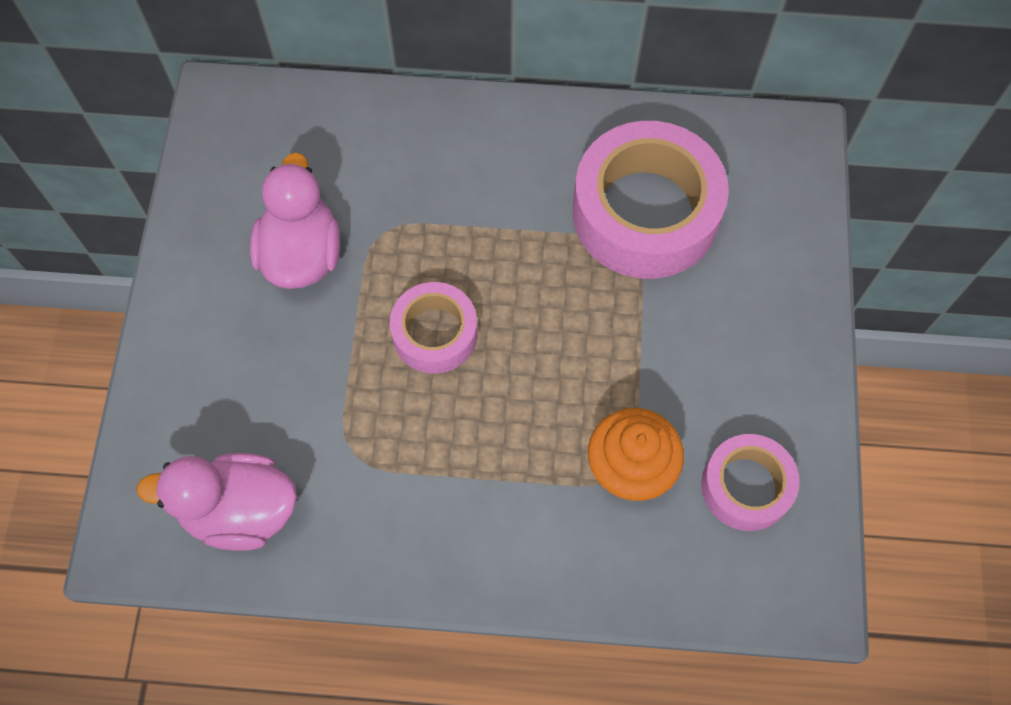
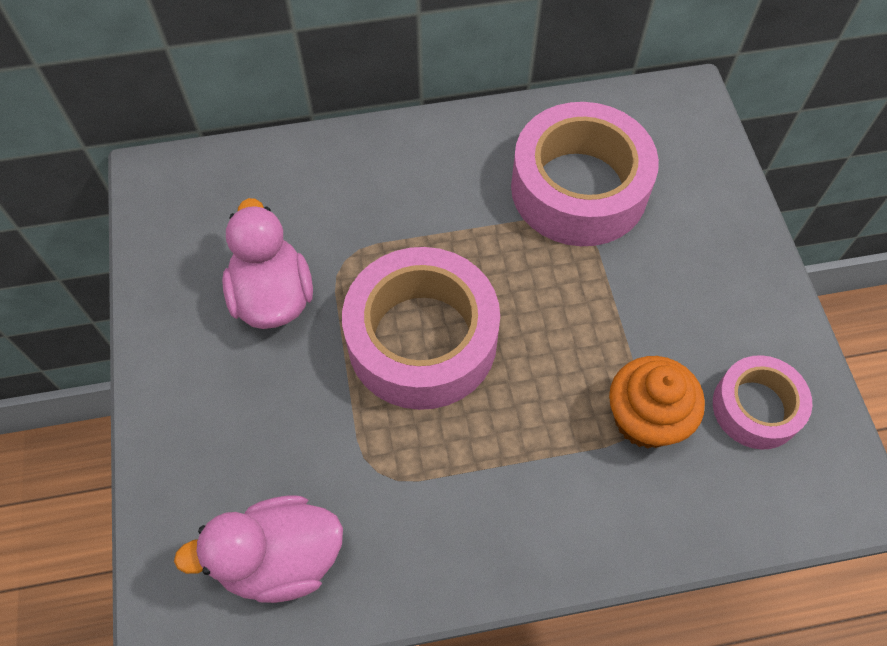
camera: 15 degrees left, 5 degrees down
pink tape [390,282,478,374] -> pink tape [342,247,500,410], size x1.80

